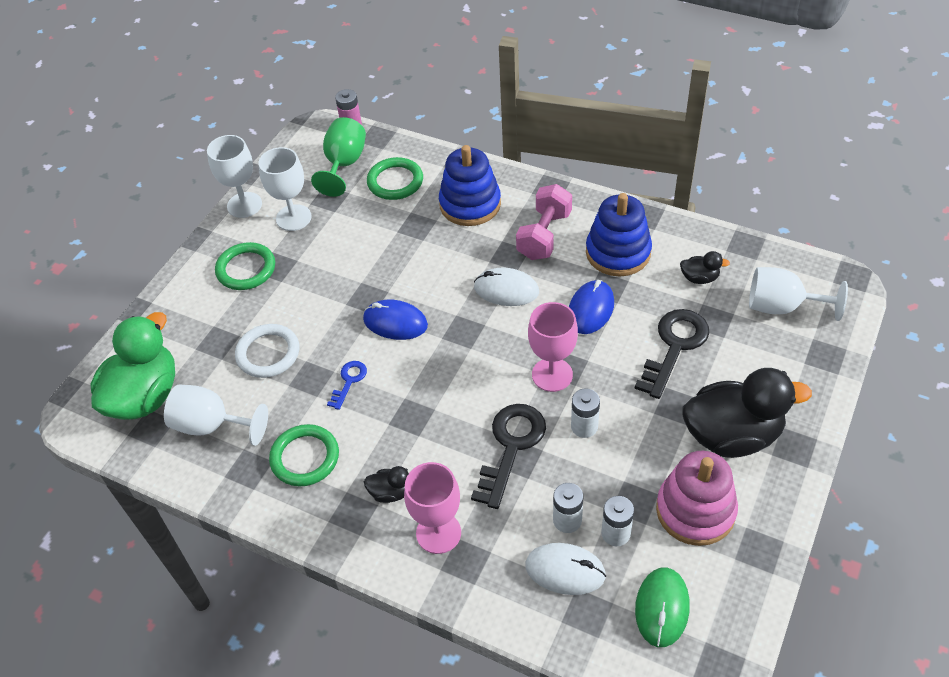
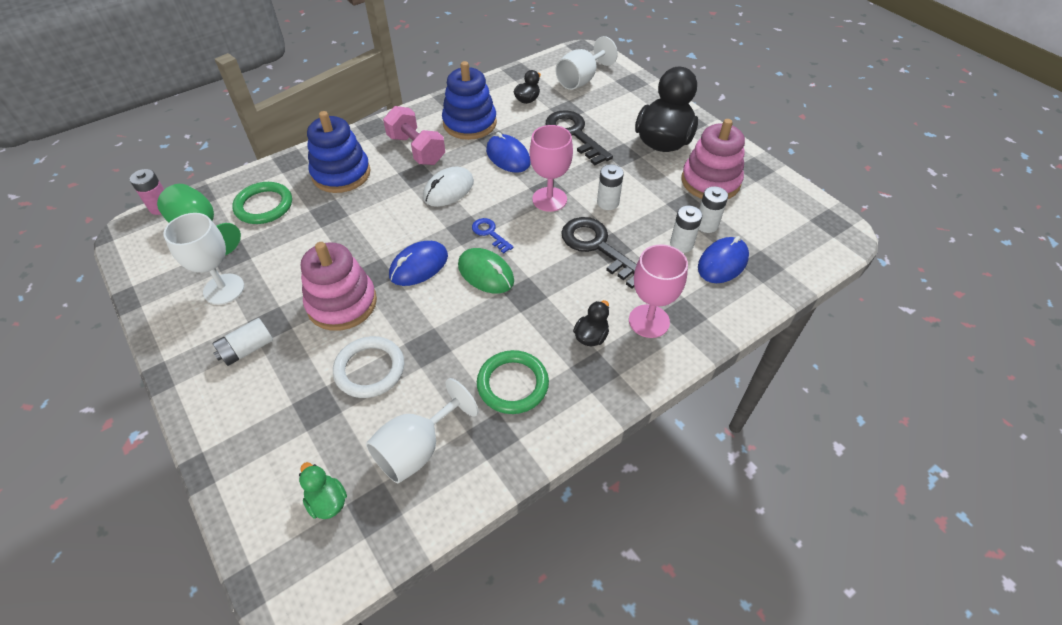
camera: 65 degrees left, 0 degrees up
green duck [91,312,175,420] -> green duck [299,462,347,519], size x0.44
white goblet [207,135,262,218] -> none
green ring [215,242,275,290] -> white battery [213,318,273,366]
blue key [327,361,367,410] -> blue key moved to [472,218,514,254]
white mouse [525,543,606,595] -> blue mouse [698,236,749,283]
green mouse [635,568,690,647] -> green mouse moved to [458,248,514,294]
none -> pink stacking toy [301,242,377,331]

